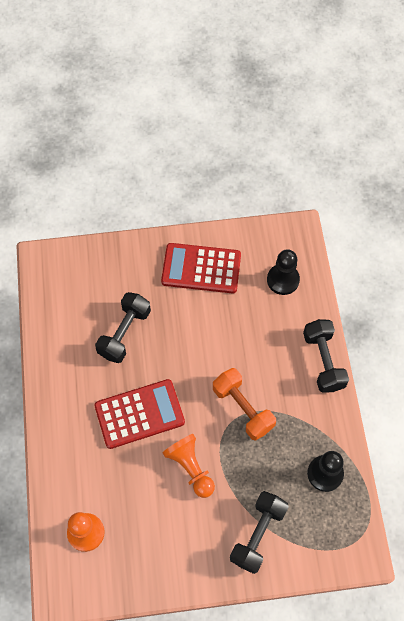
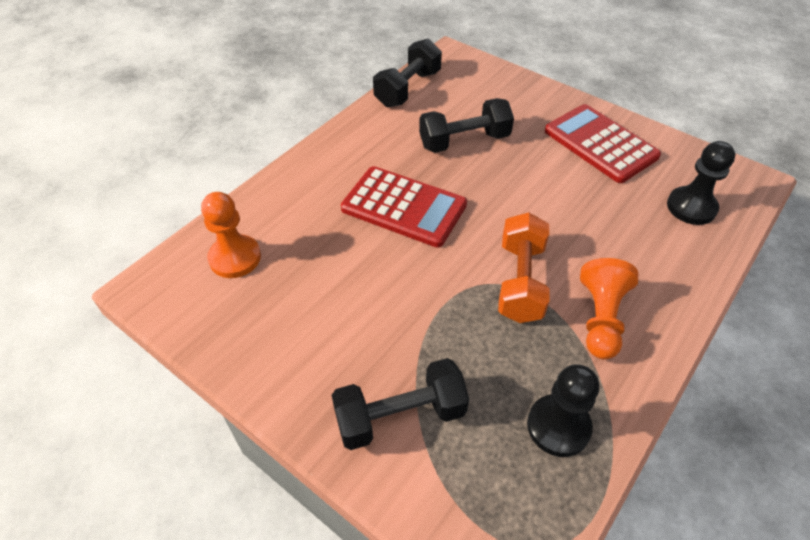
camera: 45 degrees right, 15 degrees down
orange pawn [162,434,215,498] -> orange pawn moved to [580,258,639,360]
black dumbbell [303,319,349,392] -> black dumbbell moved to [373,39,442,107]

